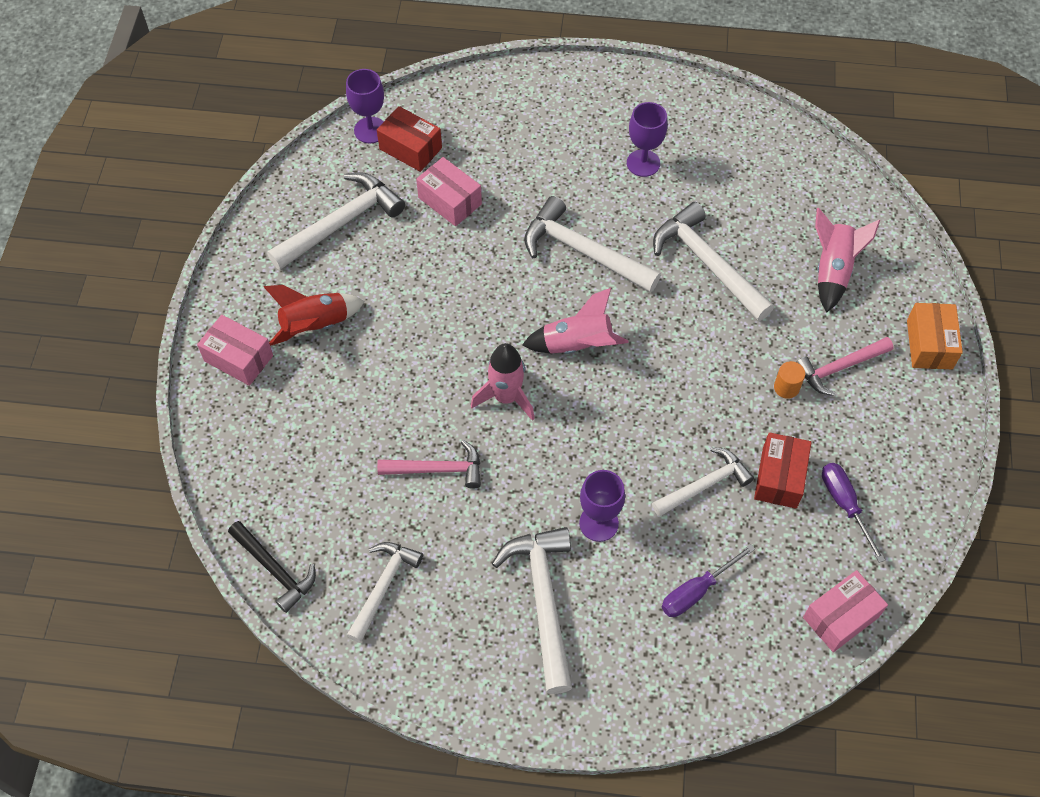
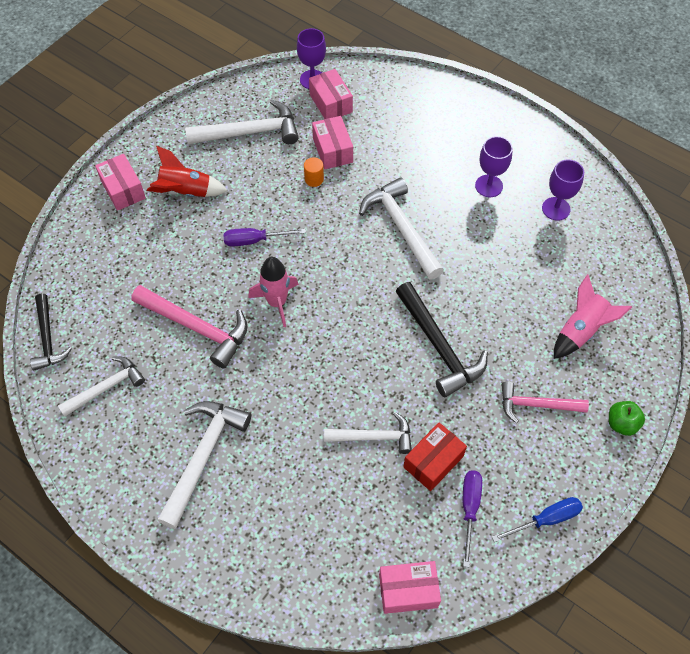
camera: 30 degrees right, 0 degrees up
red box [377,106,442,172] -> pink box [309,69,353,119]
pink hammer [377,440,481,489] -> pink hammer [131,285,247,368], size x1.53
pink rocket [522,288,629,354] -> none
purple goblet [579,470,625,542] -> purple goblet moved to [542,159,584,221]
white hammer [653,202,774,321] -> none
purple screwdriver [662,544,755,617] -> purple screwdriver moved to [223,228,306,246]
orange cylinder [774,361,805,399] -> orange cylinder moved to [304,157,324,187]
orange box [907,303,963,369] -> green apple [609,401,645,436]
none -> black hammer [396,282,488,397]
none -> blue screwdriver [492,497,583,542]

